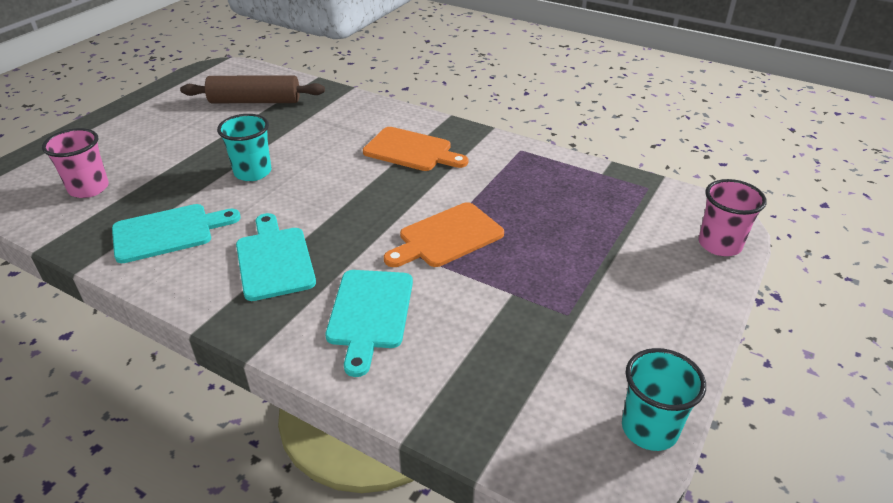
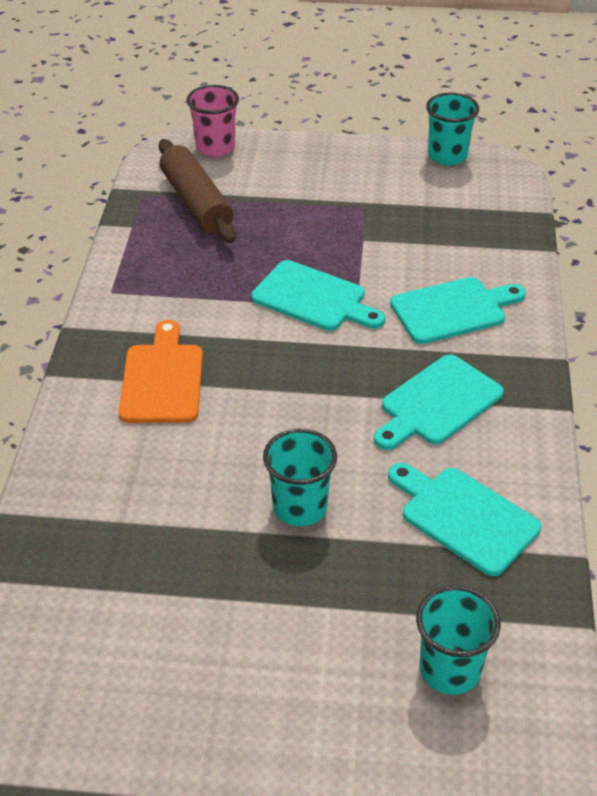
camera: 115 degrees left, 5 degrees up
pink cup [42,128,109,198] -> turquoise cup [416,585,501,695]
brown rolling pin [180,75,325,103] -> brown rolling pin moved to [159,139,236,243]
orange cutting board [384,202,504,267] -> turquoise cutting board [251,260,385,331]

